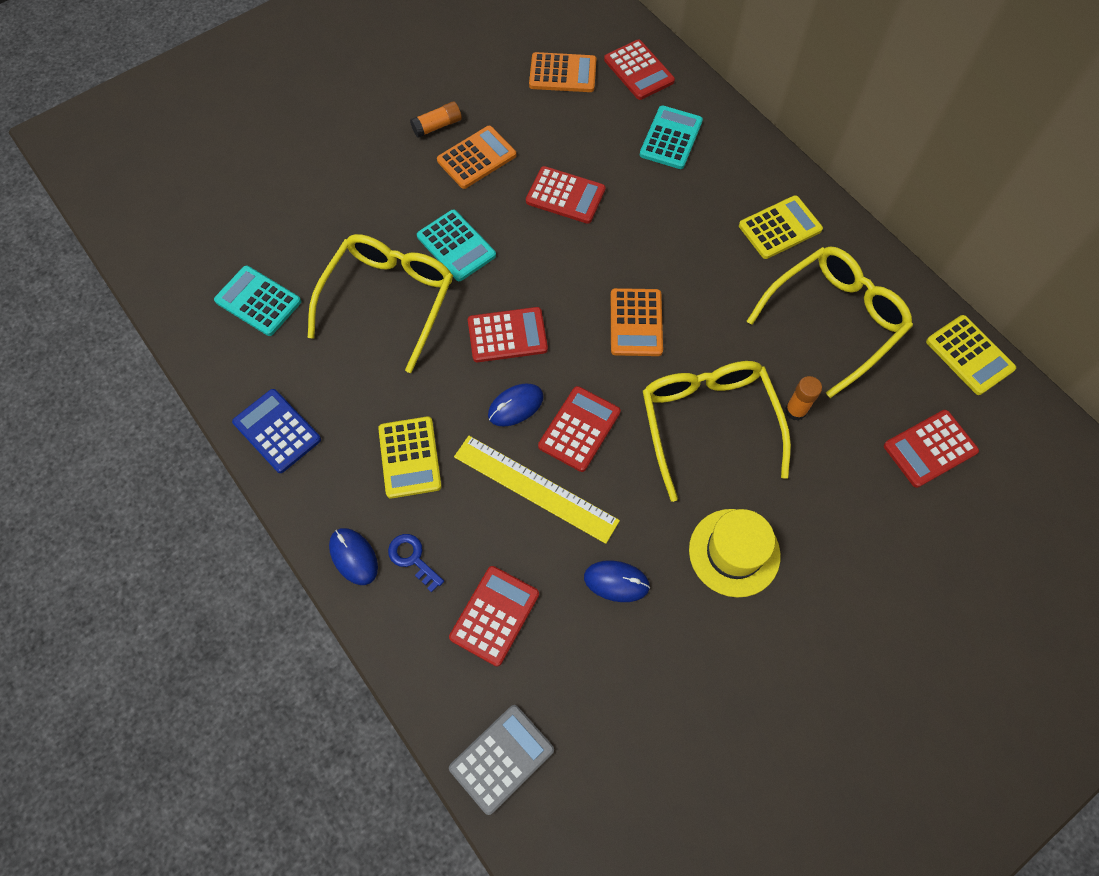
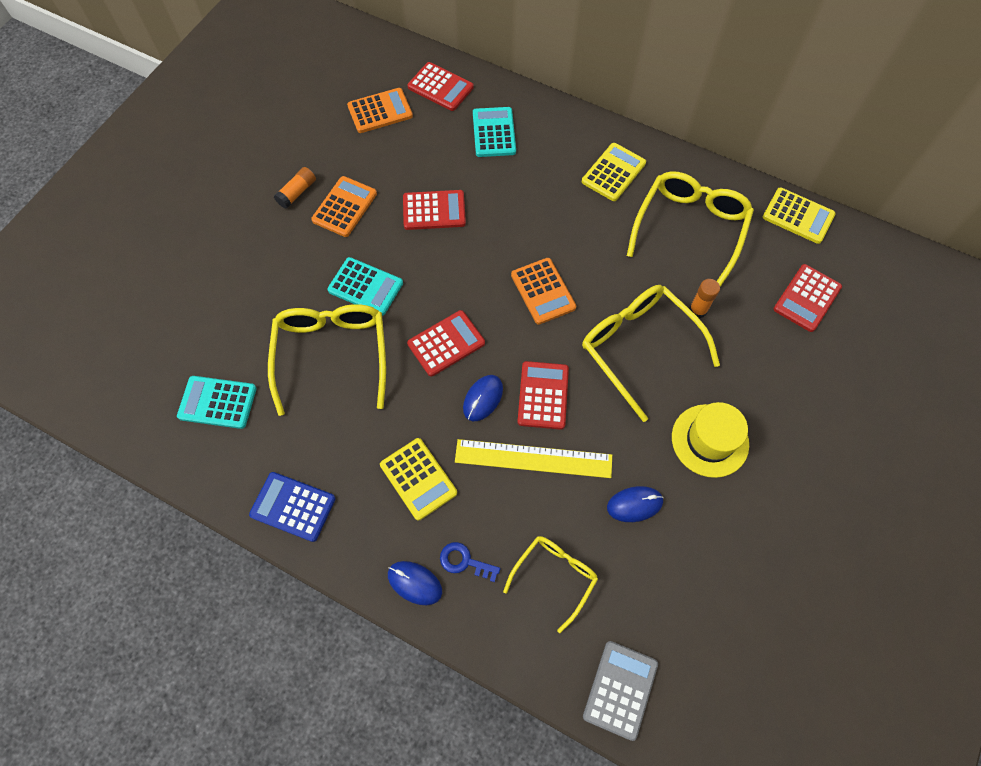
camera: 25 degrees left, 0 degrees up
red calculator [449,566,539,667] -> yellow glasses [503,536,598,633]

